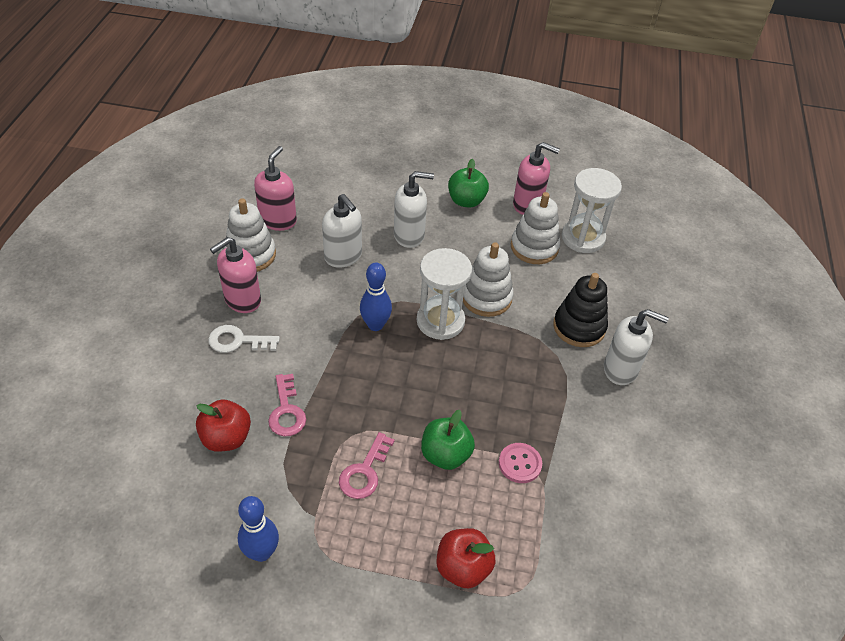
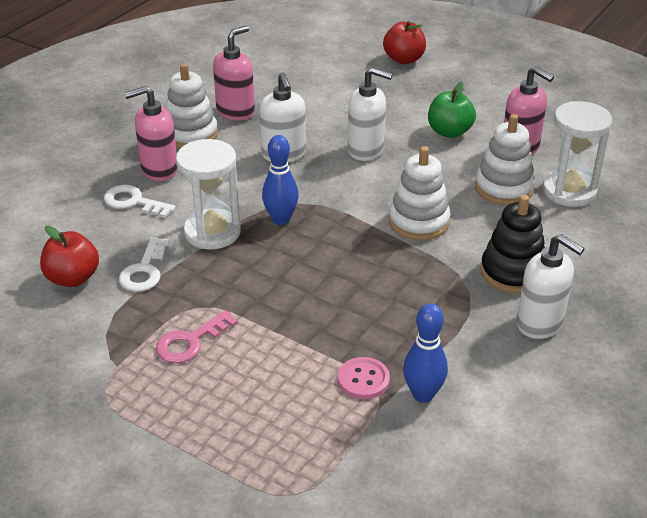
camera: 25 degrees right, 10 degrees down
blue bowling pin [238,496,279,562] -> blue bowling pin moved to [403,303,448,403]
pink key [268,374,306,436] -> white key [119,237,169,292]
white hourglass [417,248,472,340] -> white hourglass moved to [176,139,241,249]
green apple [421,410,475,470] -> none
red apple [437,528,496,588] -> red apple moved to [383,21,426,64]

